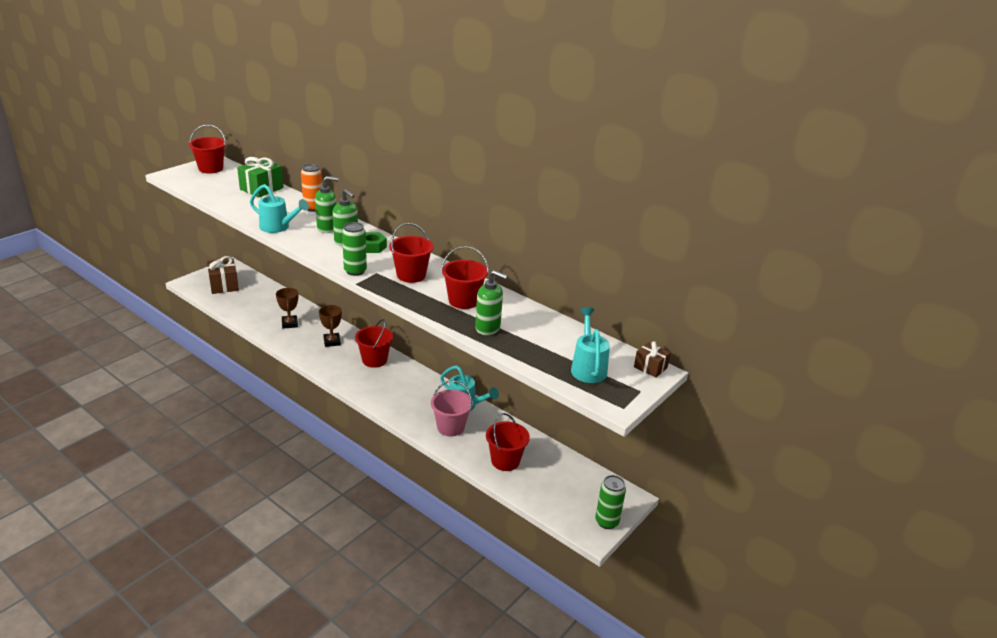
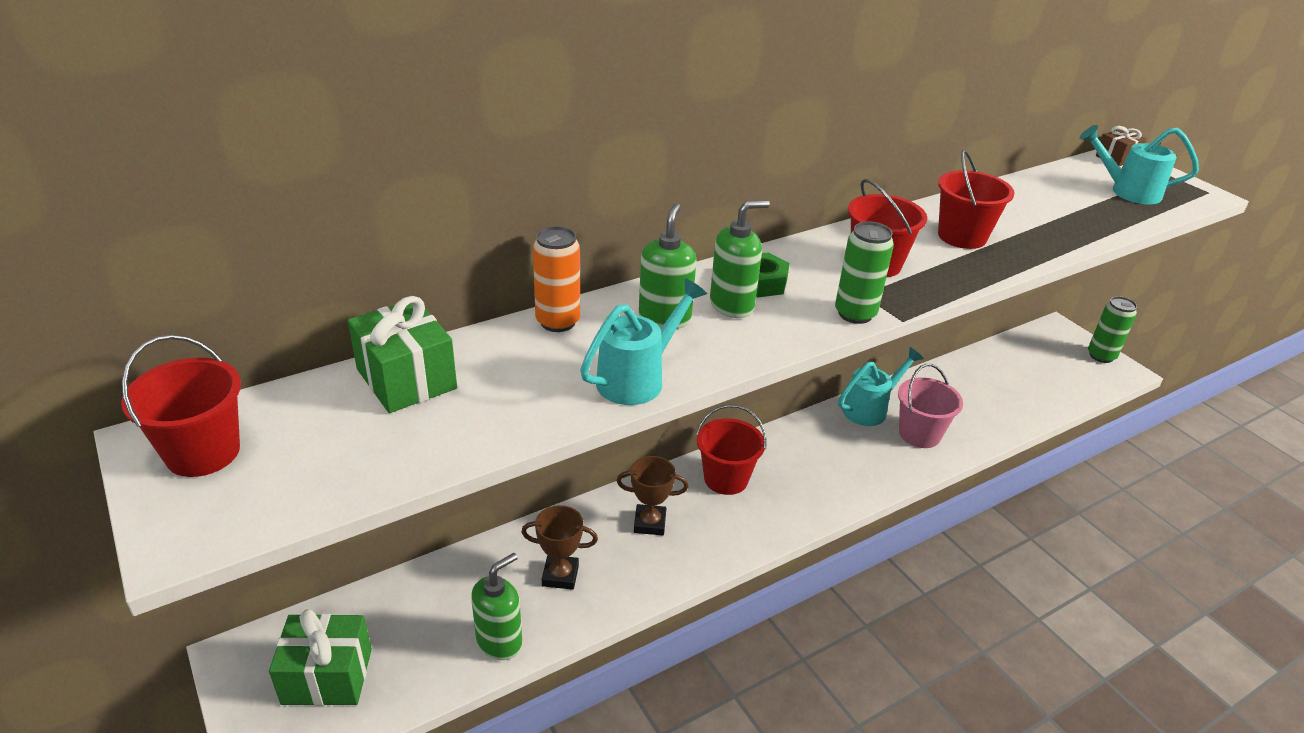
camera: 70 degrees left, 5 degrees up
brown gift [207,256,239,294] -> green gift [269,609,372,706]
green soap dispenser [475,270,508,335] -> green soap dispenser moved to [471,553,522,660]
red bucket [486,413,530,471] -> none

